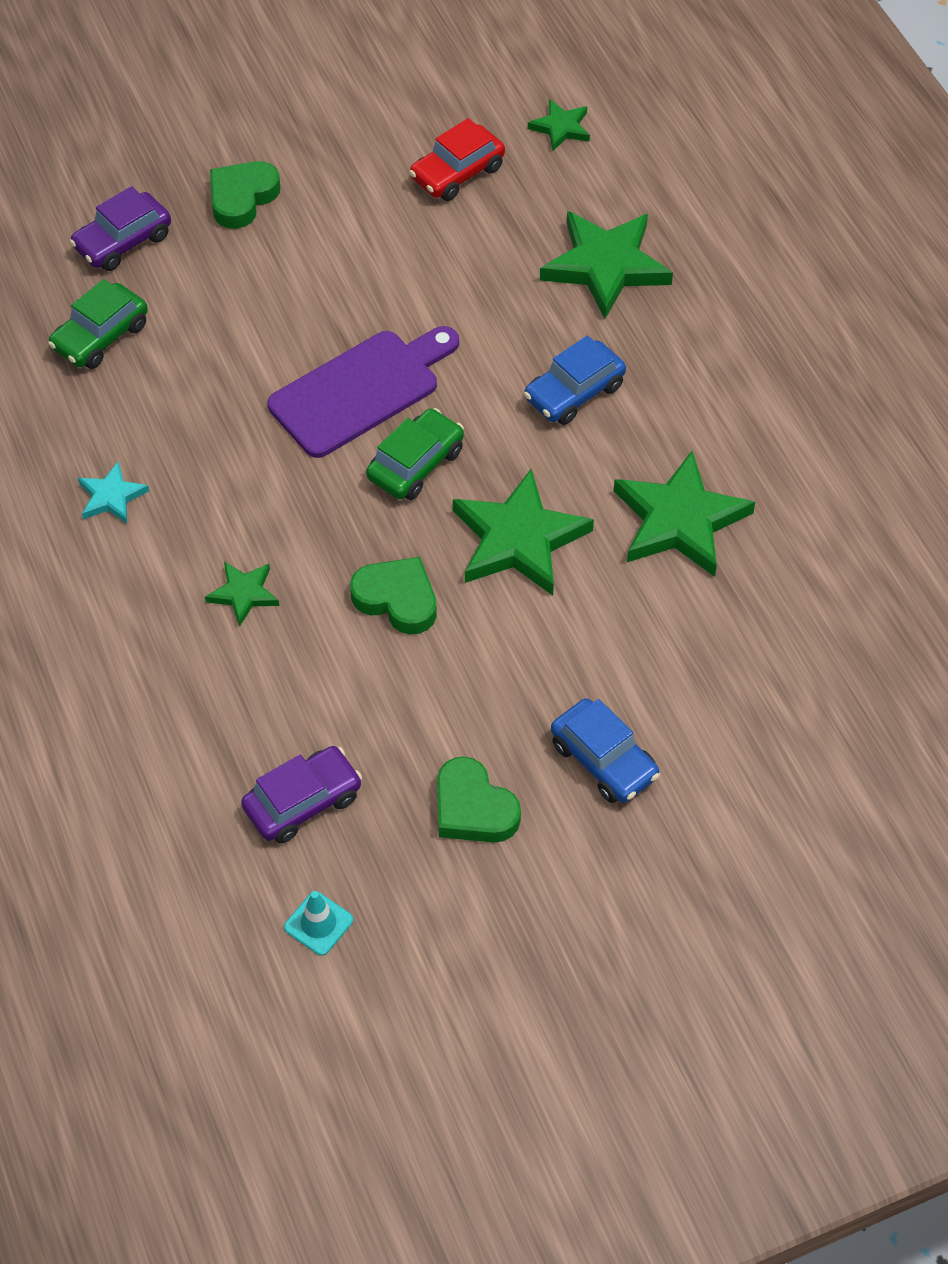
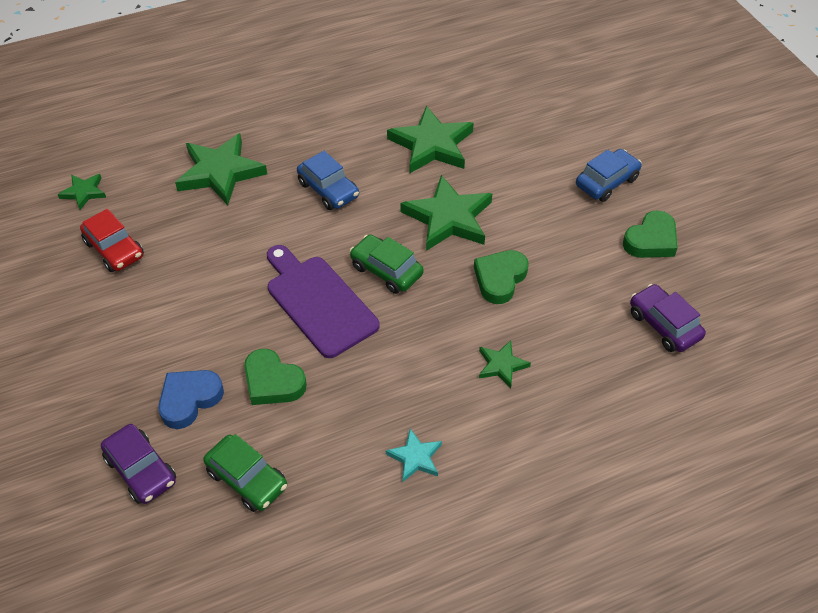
camera: 90 degrees left, 5 degrees down
green heart [210,161,280,229] -> green heart moved to [244,349,307,405]
turquoise traffic cone [284,891,353,956] -> none
none -> blue heart [158,370,224,429]

